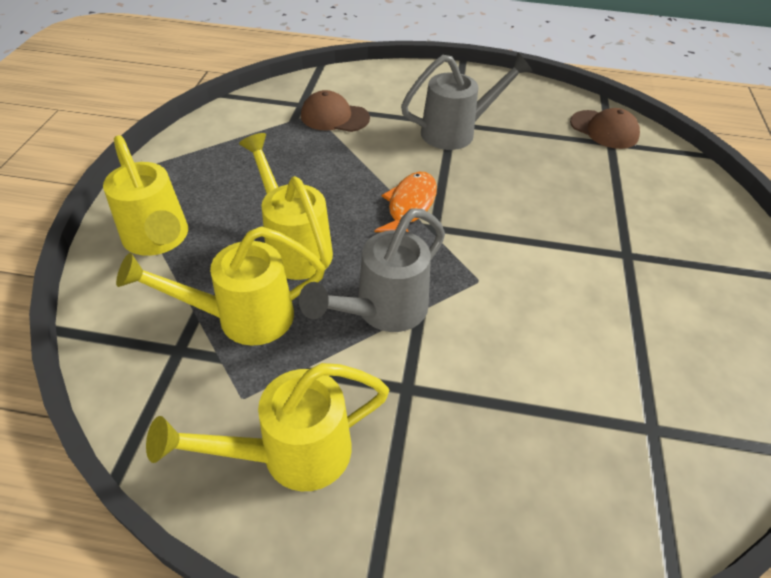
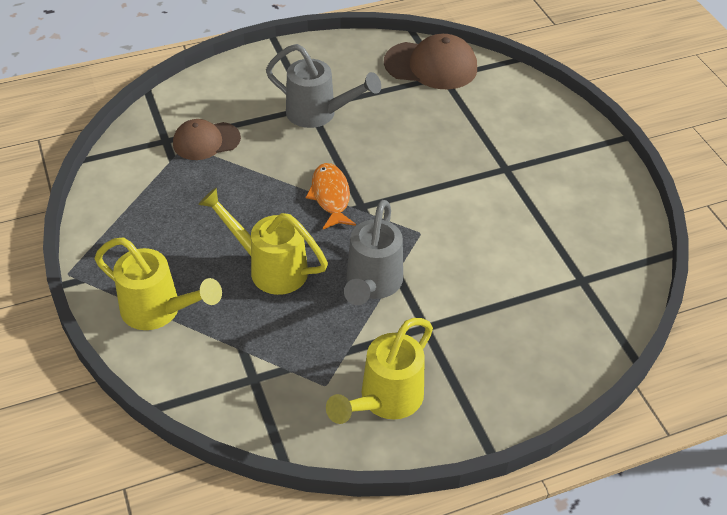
camera: 30 degrees left, 0 degrees up
yellow watering can [116,226,325,346] -> none
grey watering can [401,53,532,150] -> grey watering can turned 75 degrees clockwise [266,44,381,128]
brown cap [570,108,640,149] -> brown cap [384,34,477,89], size x1.51

